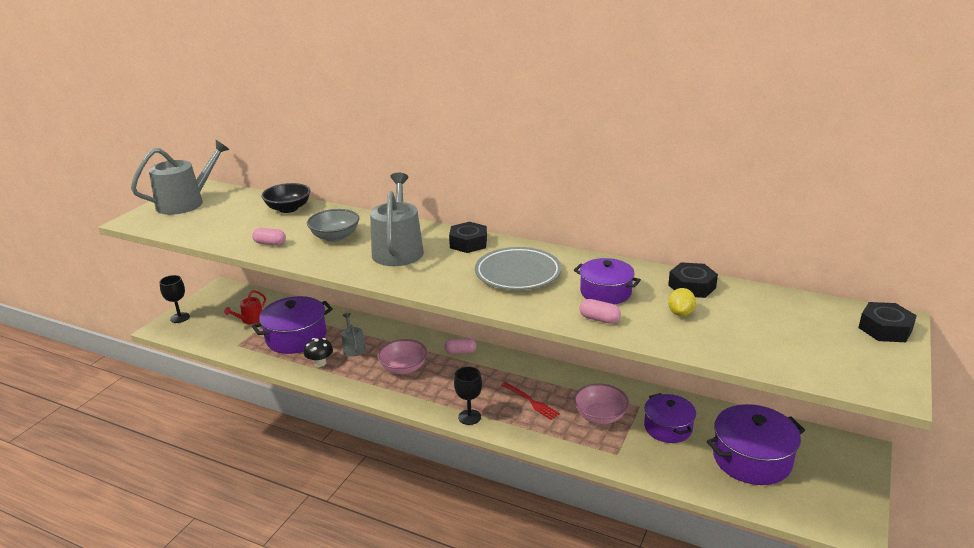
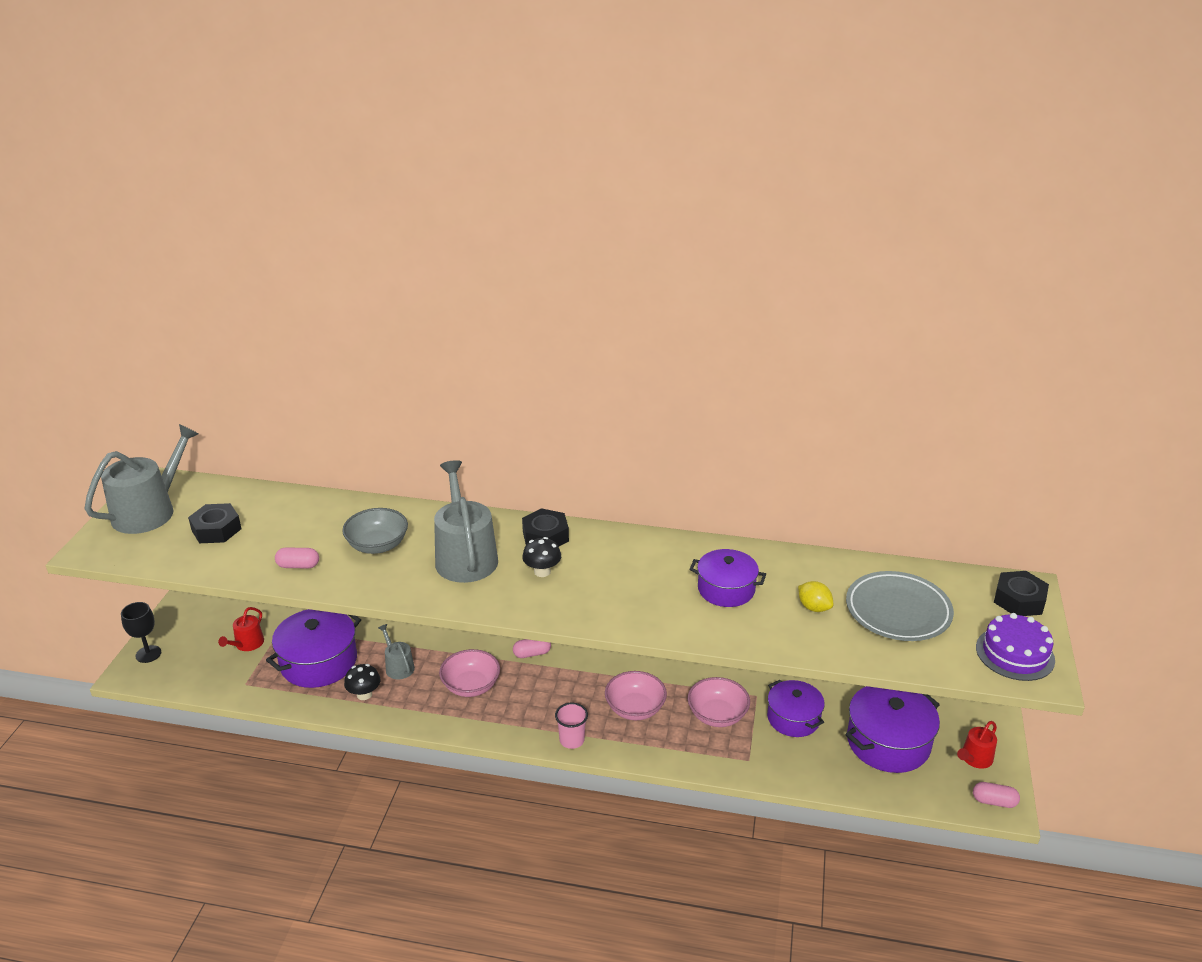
camera: 15 degrees left, 5 degrees up
black bowl [261,183,311,213] -> none
black goblet [454,367,482,425] -> pink cup [555,703,588,749]
grey plate [475,247,562,290] -> grey plate moved to [846,571,954,641]
red fork [501,382,560,420] -> pink bowl [605,671,667,720]
pink capsule [579,299,621,324] -> pink capsule moved to [973,782,1020,808]
black nut [668,262,718,298] -> black nut moved to [188,503,242,543]
yellow lemon [668,288,696,316] -> yellow lemon turned 45 degrees counterclockwise [798,581,833,612]
none -> black mushroom [522,537,561,577]
none -> red watering can [957,721,997,769]
none -> purple cake [976,613,1055,681]

